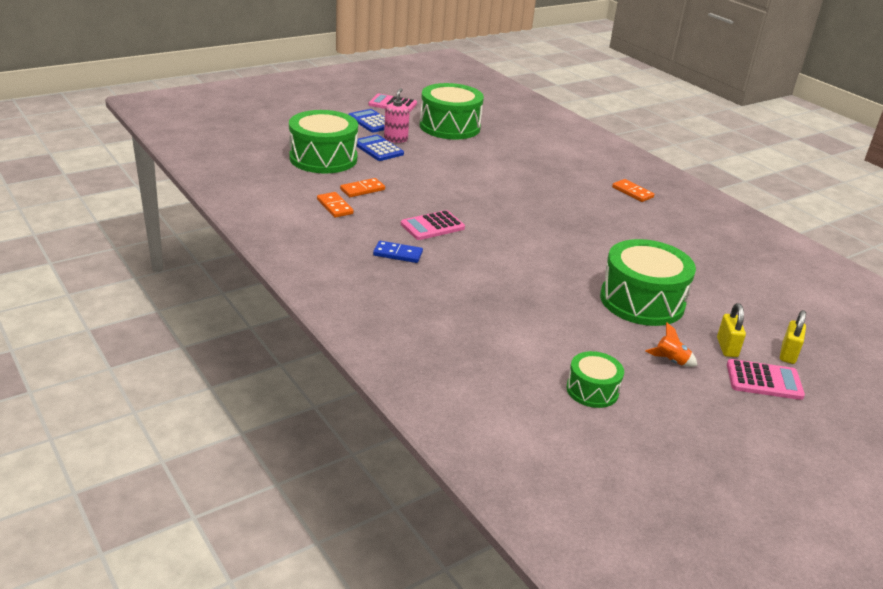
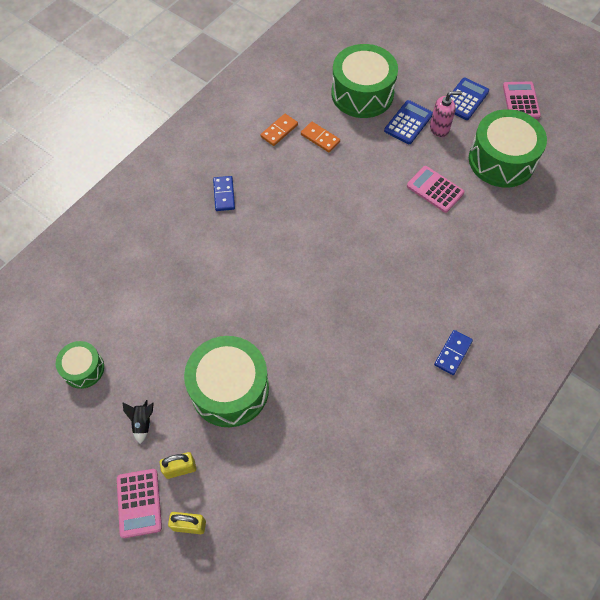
camera: 75 degrees right, 30 degrees up
pink calculator [401,210,465,240] -> pink calculator moved to [407,166,465,213]
orange domino [612,179,654,202] -> blue domino [434,330,473,375]
orange rocket [645,322,697,367] -> black rocket [122,400,154,444]

